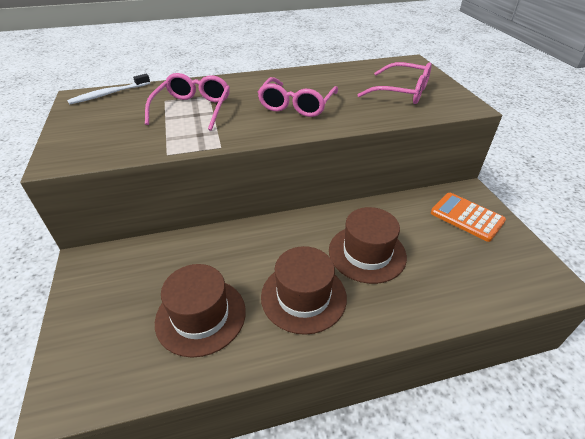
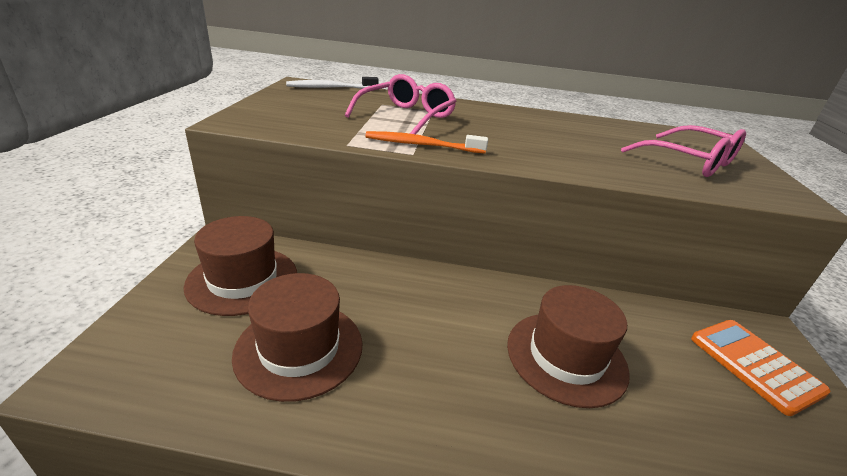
camera: 20 degrees right, 10 degrees down
pink glasses [258,77,338,117] -> none
brown hat [261,246,347,335] -> brown hat moved to [183,216,297,316]
none -> orange toothbrush [366,131,488,154]

